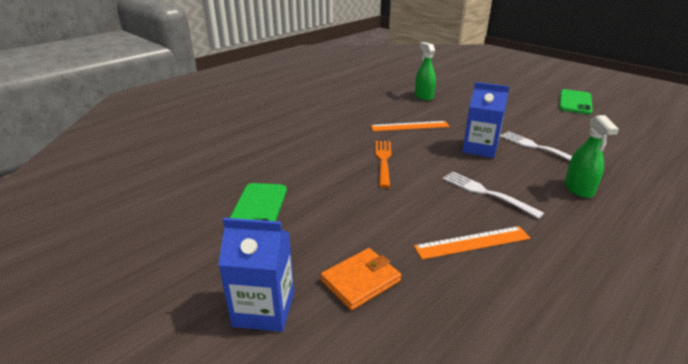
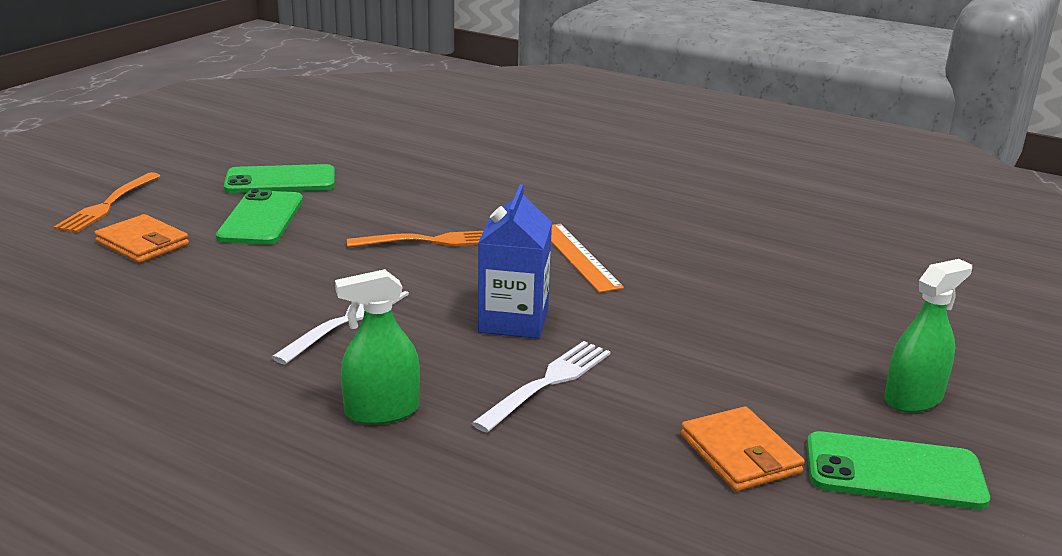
camera: 75 degrees right, 5 degrees down
blue carton [218,218,294,332] -> orange fork [53,172,160,233]
orange ruler [414,226,530,260] -> none
green spray bottle [415,42,436,100] -> green spray bottle moved to [884,259,972,413]
none -> green phone [216,189,303,245]
none -> orange wallet [681,406,805,491]

